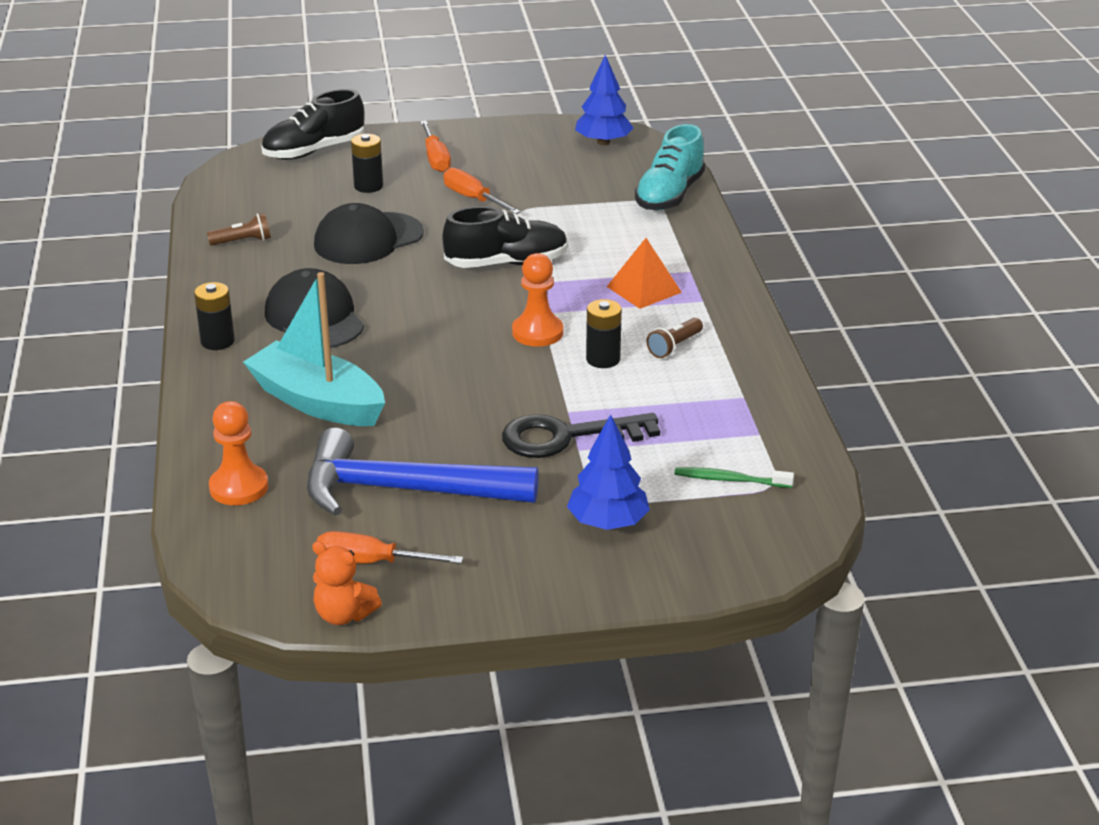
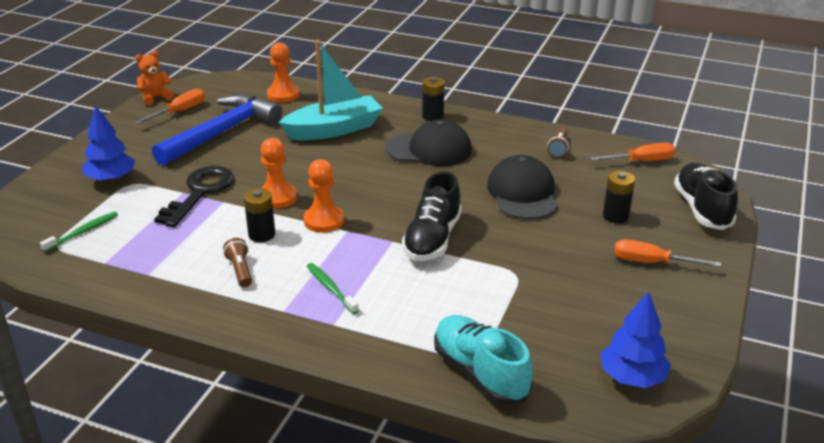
camera: 120 degrees right, 0 degrees up
orange screwdriver [443,168,521,214] -> orange screwdriver moved to [590,143,675,161]
orange pyramid [607,238,682,309] -> green toothbrush [307,263,359,314]
none -> orange pawn [261,138,297,209]

